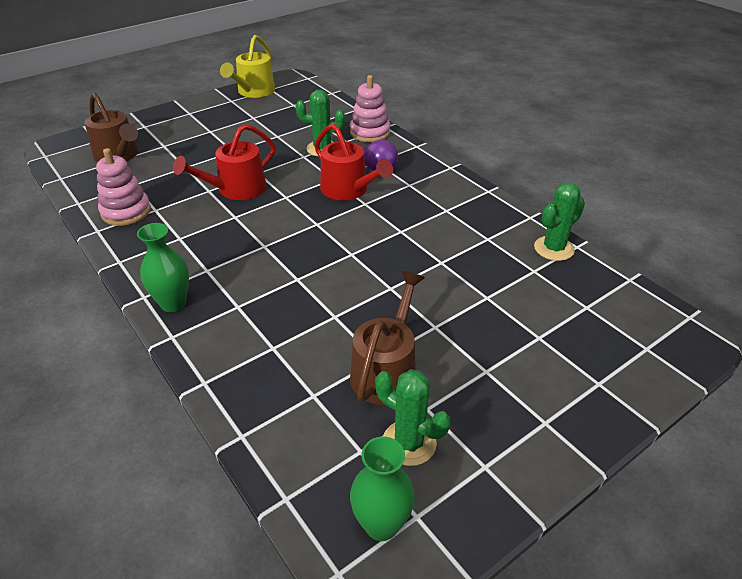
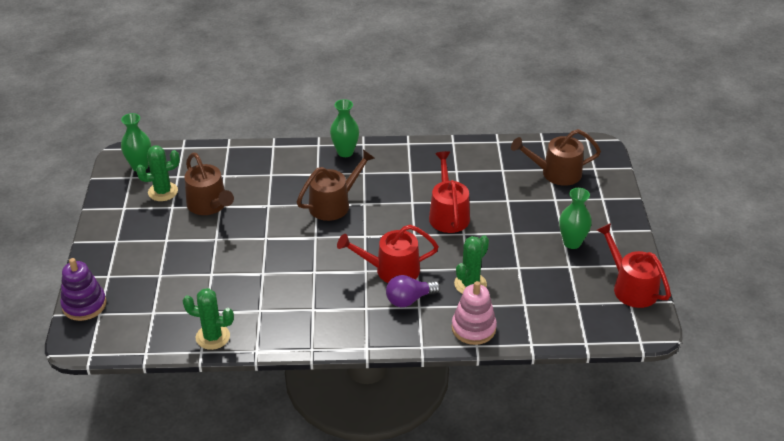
camera: 125 degrees right, 0 degrees up
pink stacking toy [96,148,151,226] -> none
yellow watering can [220,35,275,98] -> red watering can [597,223,671,308]
green cactus [534,182,585,261] -> green cactus turned 75 degrees counterclockwise [183,288,234,350]
none -> purple stacking toy [60,258,106,321]
none -> brown watering can [297,149,375,221]
none -> green vase [559,188,592,249]

